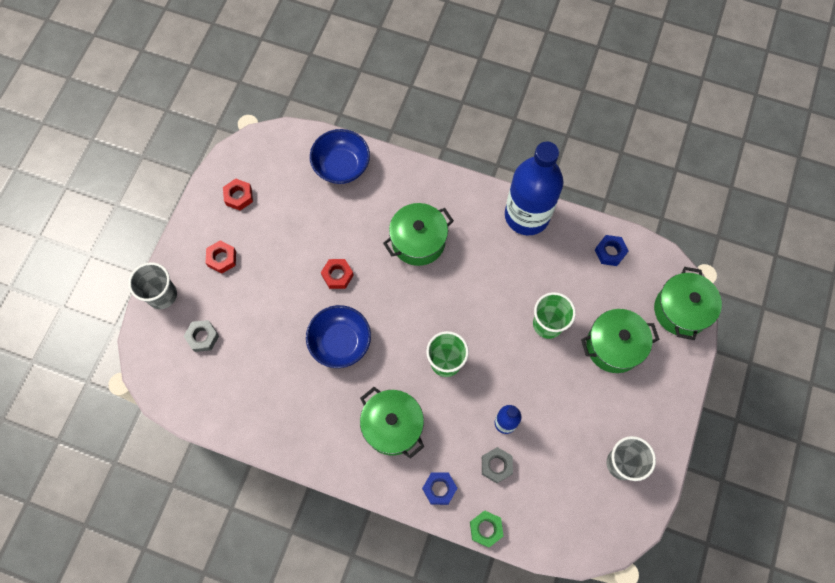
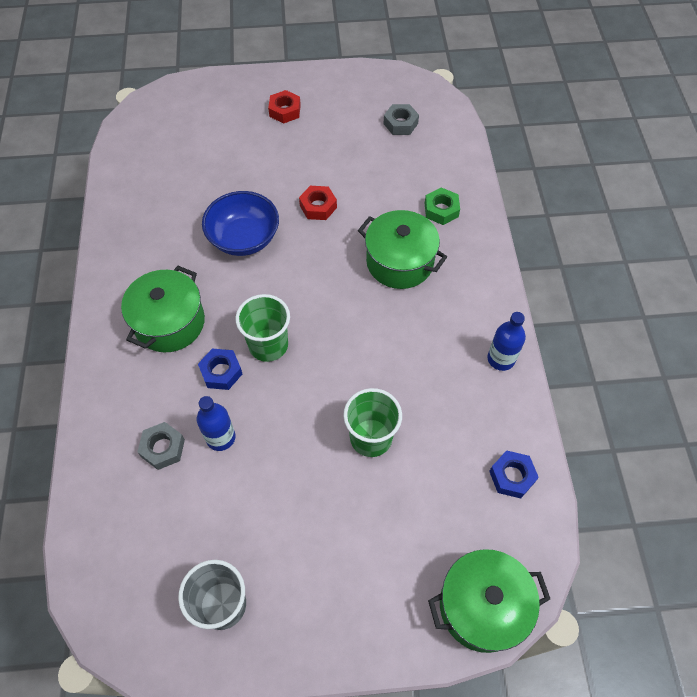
camera: 65 degrees right, 10 degrees down
grey cup [128,262,177,309] -> none
grey nut [184,320,219,352] -> grey nut moved to [383,104,419,135]
red nut [223,179,253,211] -> none
blue bowl [310,129,370,184] -> none
blue nut [422,472,457,505] -> blue nut moved to [198,349,242,390]
green nut [470,510,504,548] -> green nut moved to [425,187,460,225]
blue bottle [505,142,563,235] -> blue bottle [487,312,526,371], size x0.45
green pot [581,309,660,373] -> none

